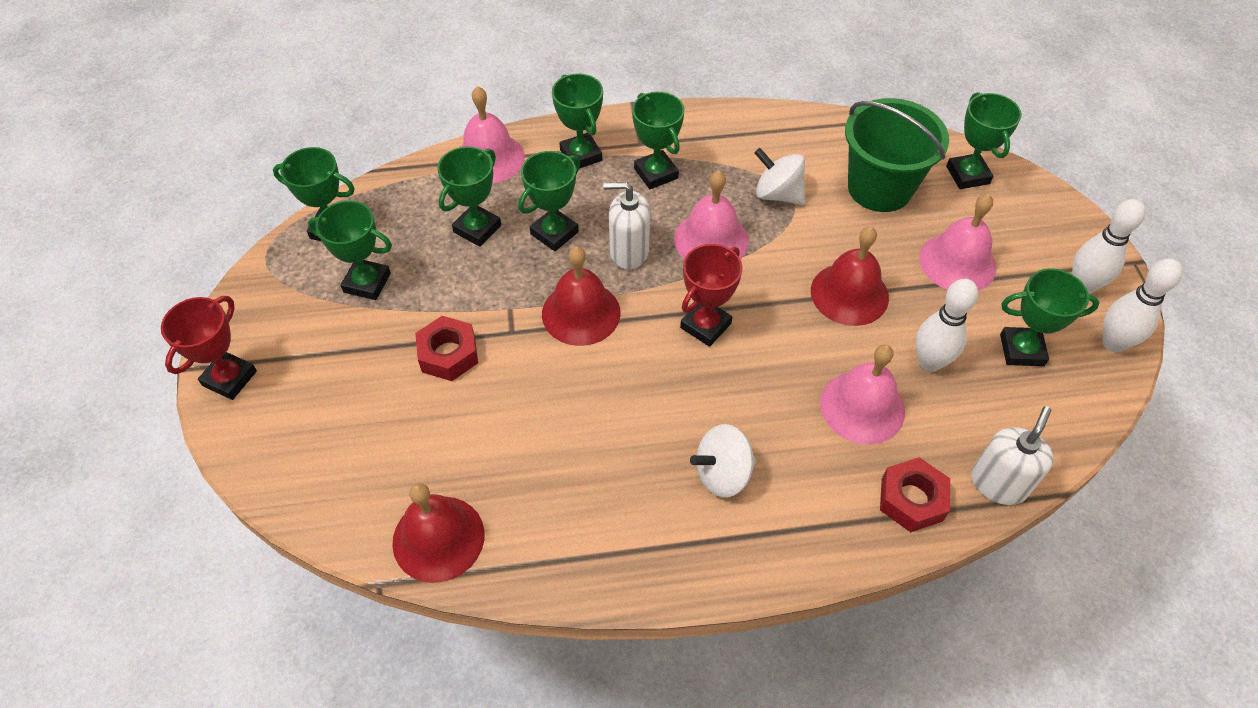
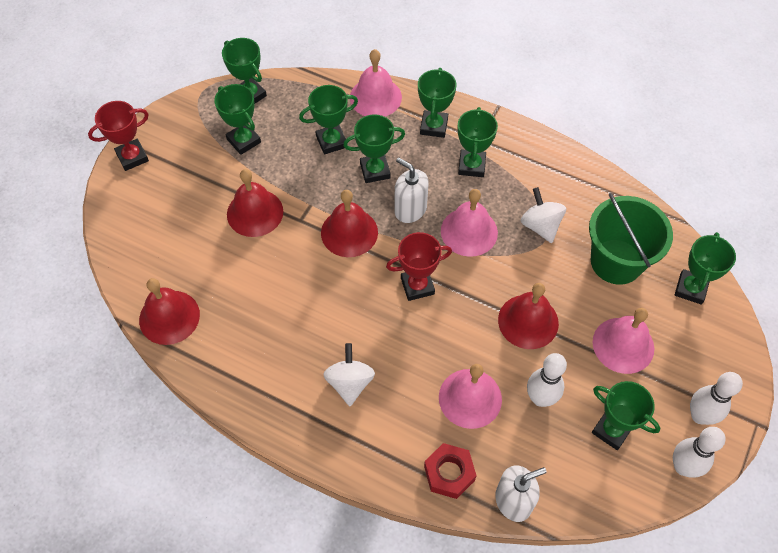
camera: 35 degrees right, 5 degrees up
red nut [415,316,478,381] -> red bell [227,169,283,237]
white spinning top [690,424,756,498] -> white spinning top turned 75 degrees clockwise [323,343,375,406]

